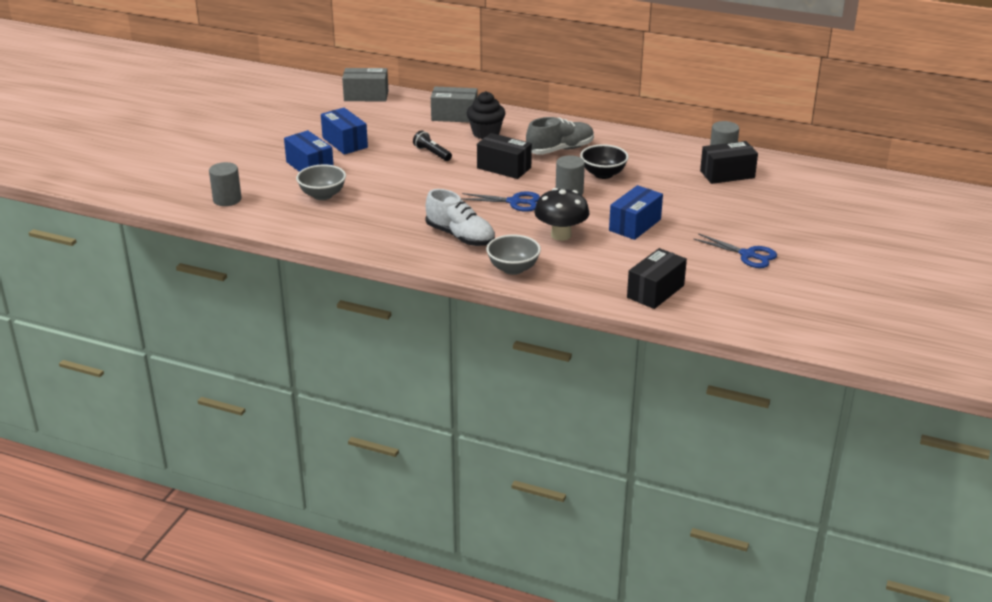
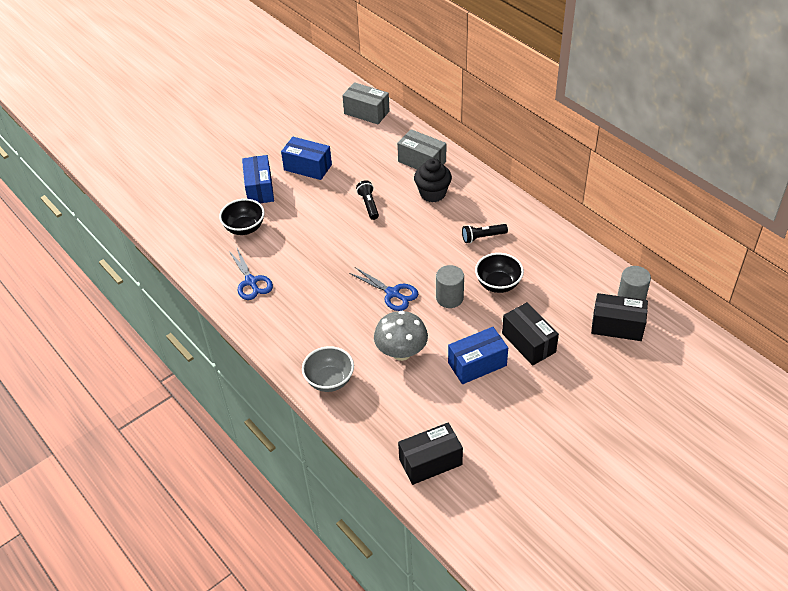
camera: 30 degrees right, 15 degrees up
grey cylinder [209,162,242,206] -> none
grey bowl [296,164,346,200] -> black bowl [219,199,265,235]
blue box [321,108,368,155] -> blue box turned 60 degrees counterclockwise [281,137,332,180]
white shoe [425,189,495,246] -> none
black box [477,133,532,179] -> black box moved to [502,302,559,366]
grey shoe [526,117,594,155] -> black flashlight [462,224,508,243]
black mushroom [535,188,589,241] -> grey mushroom [374,311,428,361]
blue scissors [694,233,777,268] -> blue scissors moved to [229,246,273,300]

